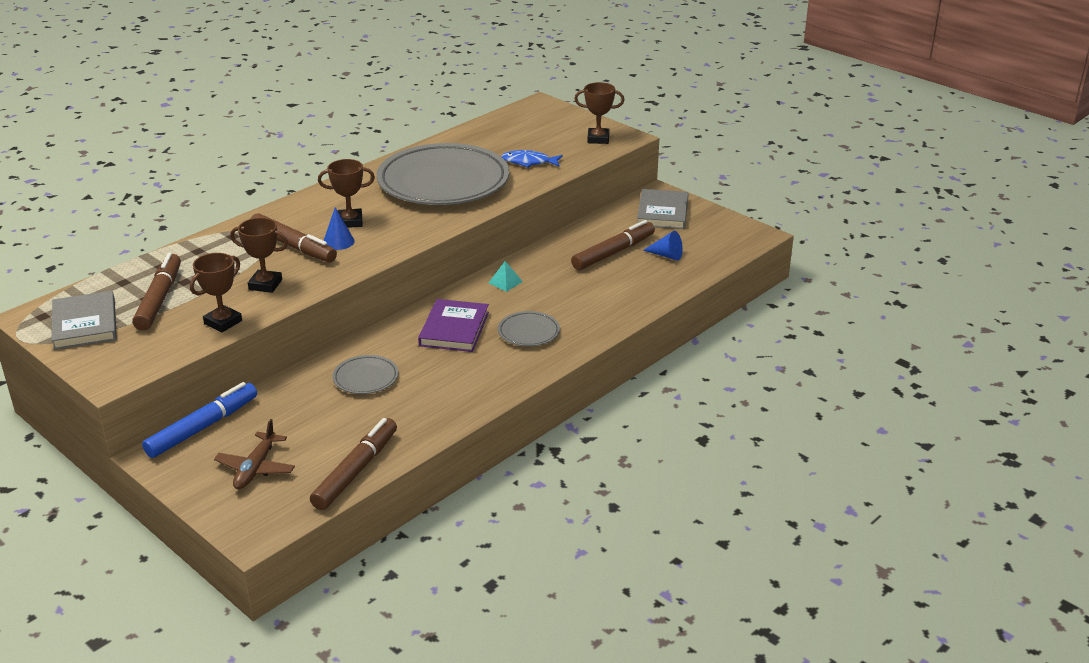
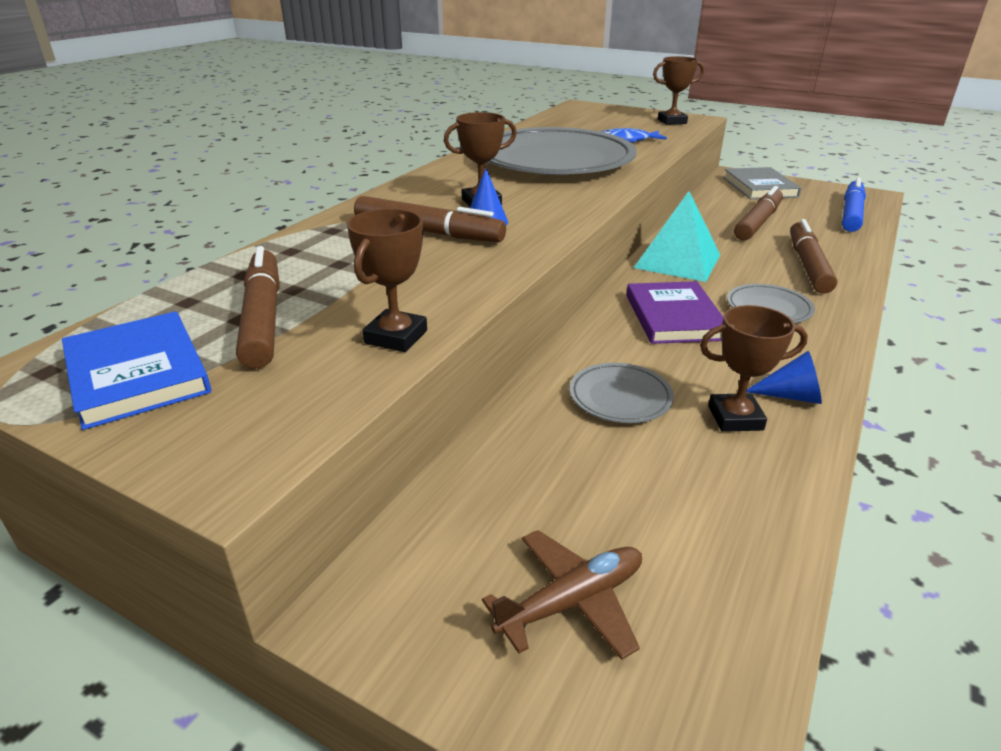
camera: 15 degrees left, 0 degrees up
grey book [51,291,117,350] -> blue book [62,311,211,430]
blue marker [142,382,257,458] -> blue marker moved to [842,178,866,232]
brown plane [214,419,295,489] -> brown plane turned 120 degrees counterclockwise [482,530,642,660]
brown trophy [230,218,288,293] -> brown trophy moved to [700,305,808,432]
brown marker [310,418,397,510] -> brown marker moved to [790,219,838,294]
turquoise pyramid [489,261,523,292] -> turquoise pyramid [634,191,720,282], size x2.30
blue cone [643,231,683,260] -> blue cone moved to [746,351,822,404]

